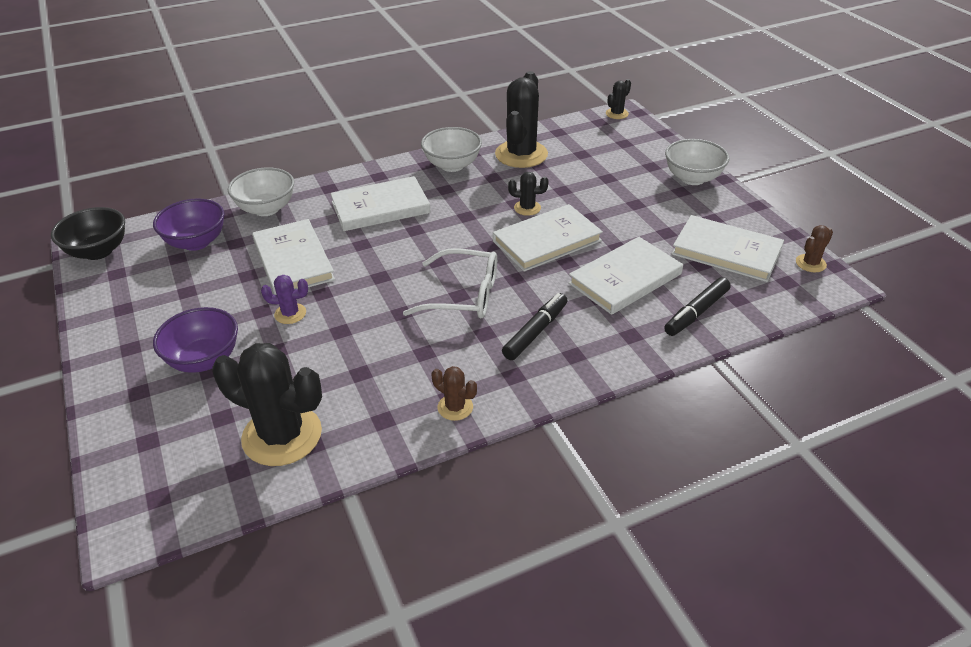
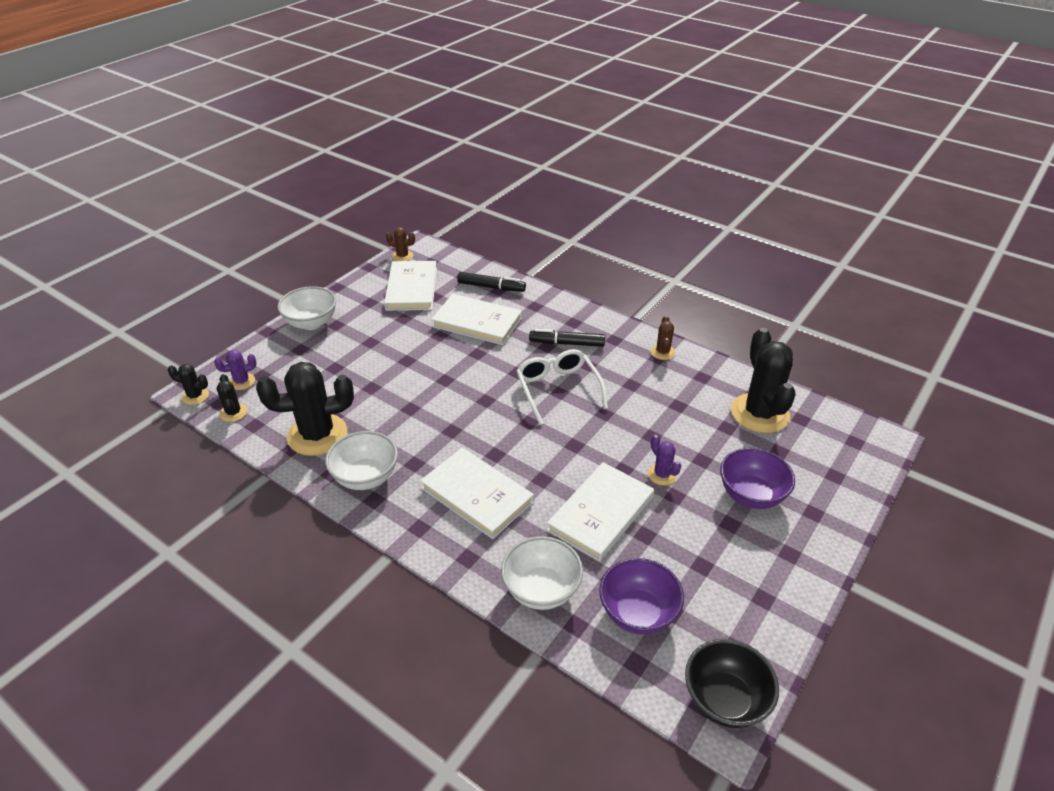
camera: 120 degrees left, 0 degrees up
white book [493,204,603,272] -> none
black cactus [508,172,549,216] -> black cactus moved to [217,374,247,422]
none -> purple cactus [214,350,257,390]

